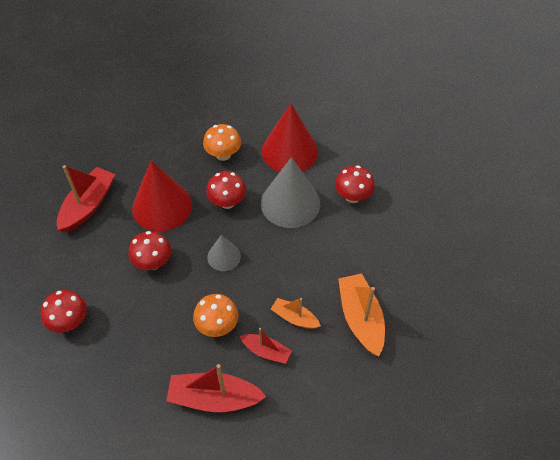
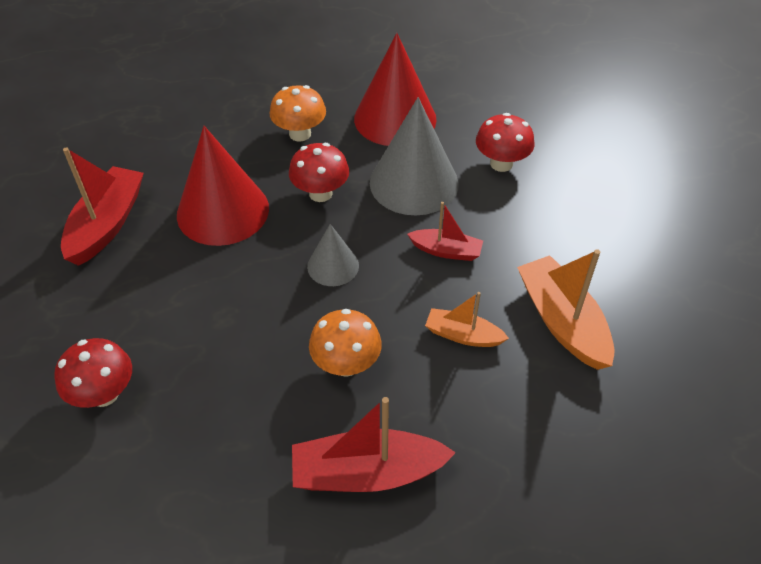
camera: 10 degrees left, 5 degrees down
red mushroom [128,231,171,270] -> none
red boat [240,328,292,364] -> red boat moved to [407,202,483,261]

